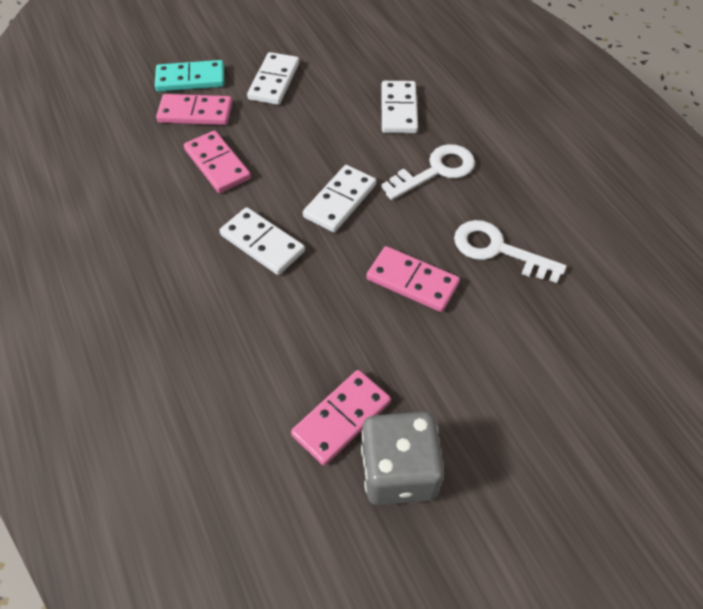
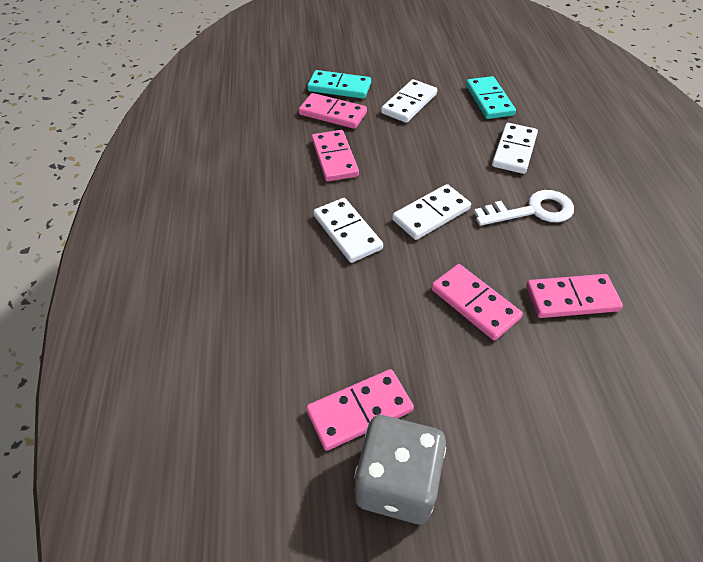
camera: 20 degrees right, 5 degrees down
white key [454,220,566,283] -> pink domino [526,274,623,318]
none -> turquoise domino [466,76,516,119]

